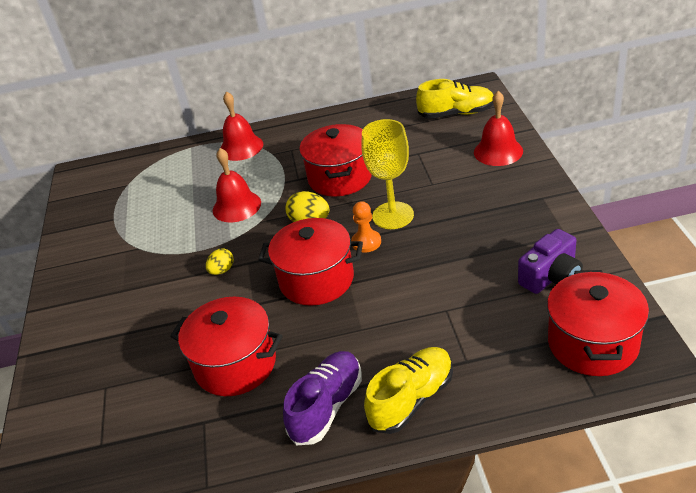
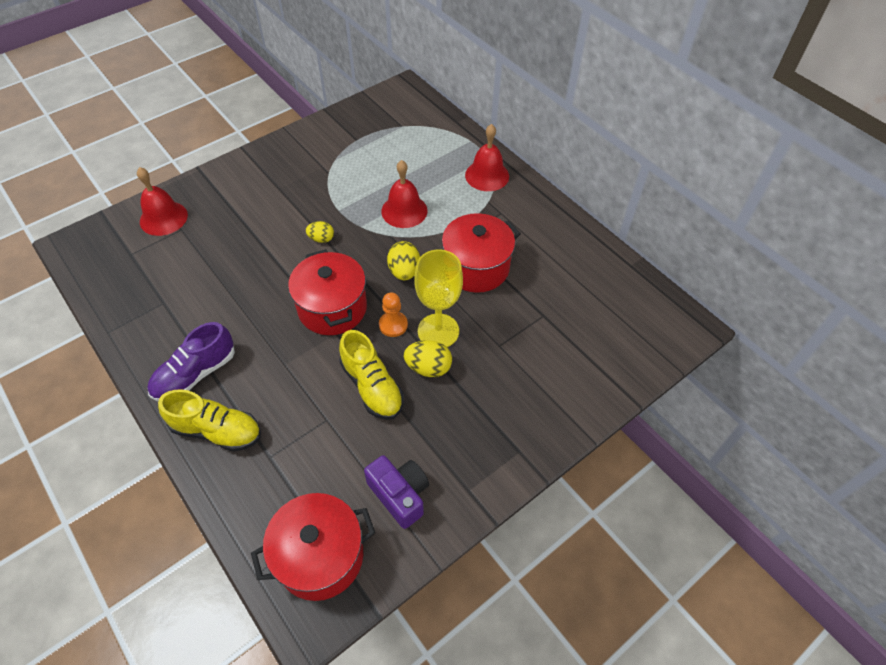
camera: 55 degrees right, 15 degrees up
red pot [170,297,283,396] -> none
purple shoe [283,351,362,446] -> purple shoe turned 135 degrees clockwise [147,322,235,401]
yellow shoe [416,79,494,119] -> yellow shoe moved to [339,330,404,420]
red bell [474,91,523,166] -> red bell moved to [137,167,188,236]
purple camera [518,229,583,294] -> purple camera turned 150 degrees counterclockwise [364,455,429,529]
none -> yellow egg [404,340,452,377]

